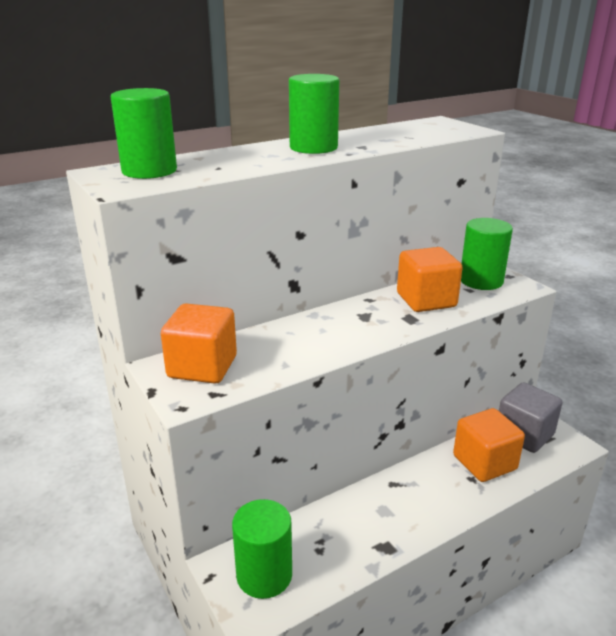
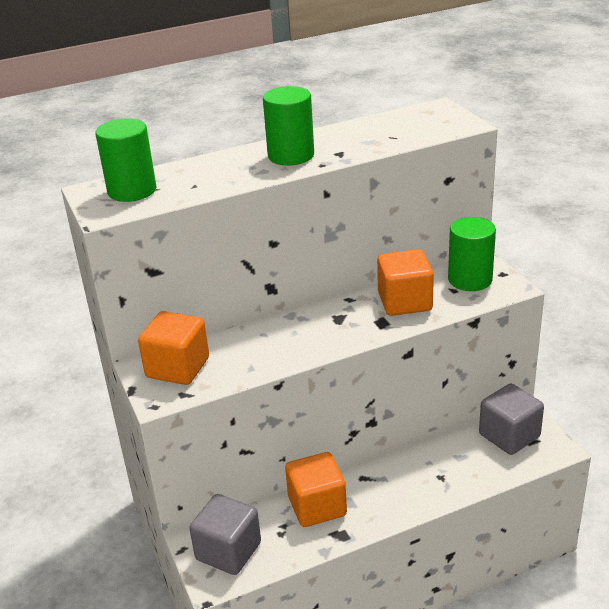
camera: 10 degrees right, 5 degrees up
green cylinder [232,499,292,599] -> grey cube [189,494,261,575]
orange cube [453,408,525,482] -> orange cube moved to [285,452,347,527]

